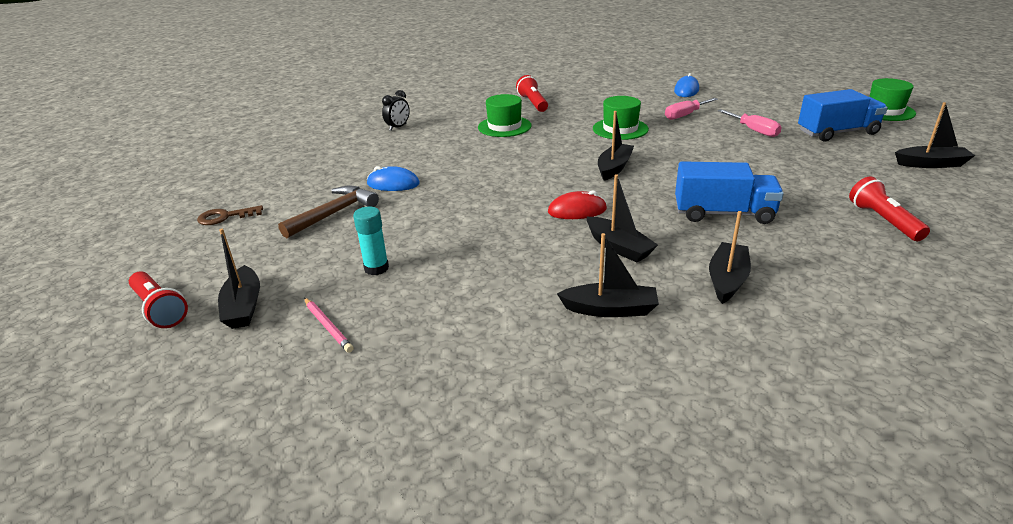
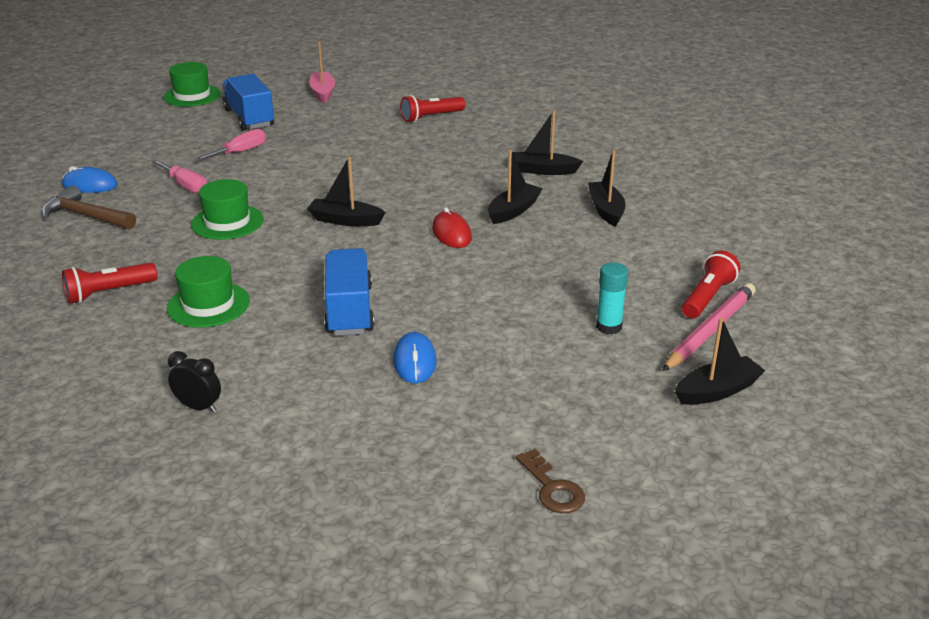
camera: 105 degrees left, 0 degrees up
red flashlight [129,271,188,328] -> red flashlight moved to [682,250,740,318]
brown hammer [278,186,379,238] -> brown hammer moved to [41,186,136,230]
pink pencil [304,298,353,353] -> pink pencil [662,283,755,371], size x1.83
blue truck [675,161,784,224] -> blue truck moved to [324,248,374,336]
black boat [895,102,975,168] -> pink boat [309,41,335,103]

